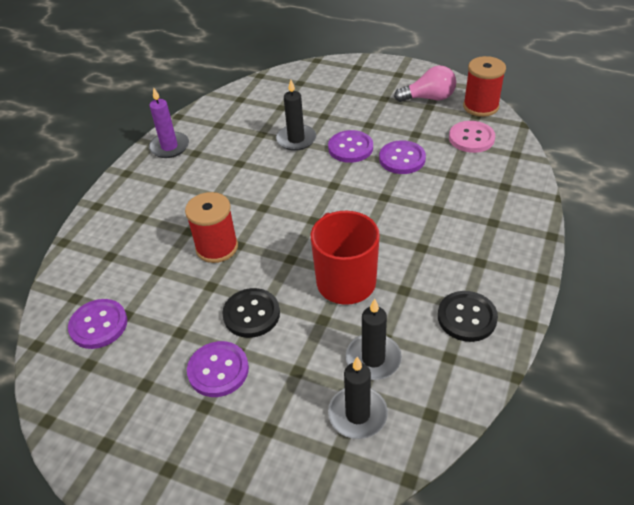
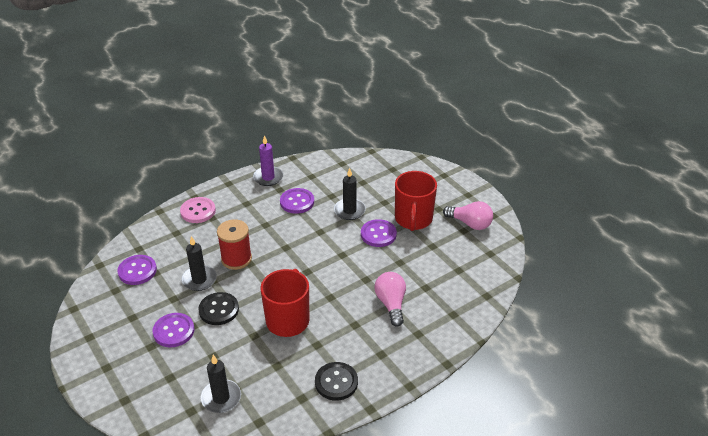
camera: 30 degrees right, 5 degrees down
black candle [345,298,402,380] -> black candle moved to [181,236,217,291]
purple button [379,140,426,174] -> purple button moved to [280,188,314,214]
pink button [449,121,495,153] -> pink button moved to [180,197,216,223]
red spool [463,56,506,117] -> none
none -> pink light bulb [374,272,406,327]
none -> red mug [395,171,437,231]

